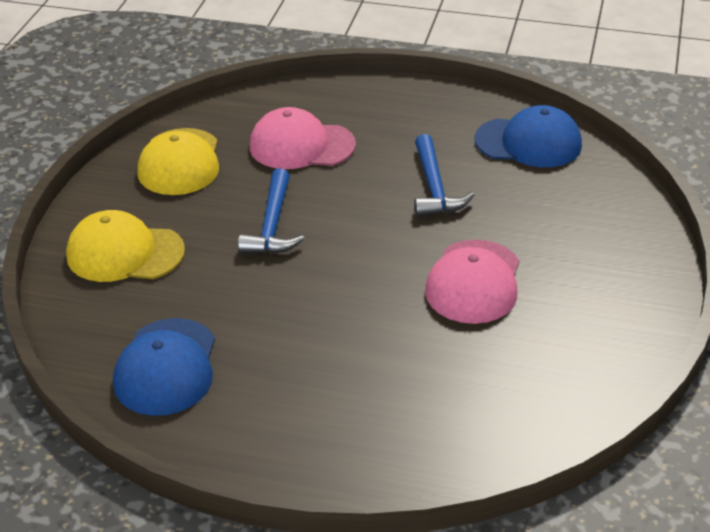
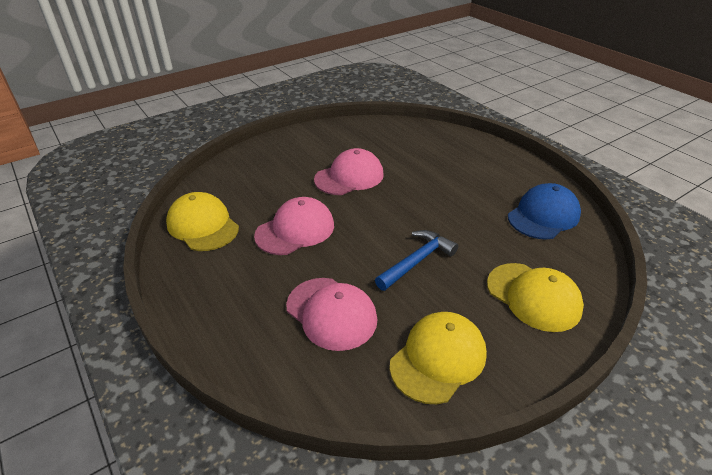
camera: 140 degrees left, 0 degrees up
blue hammer [414,134,474,217] -> pink cap [254,197,334,255]
blue cap [474,105,582,167] -> yellow cap [166,192,239,251]

